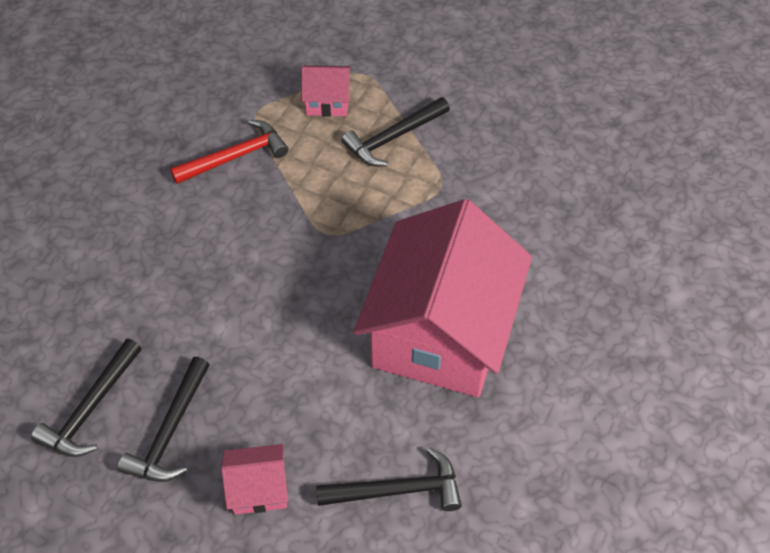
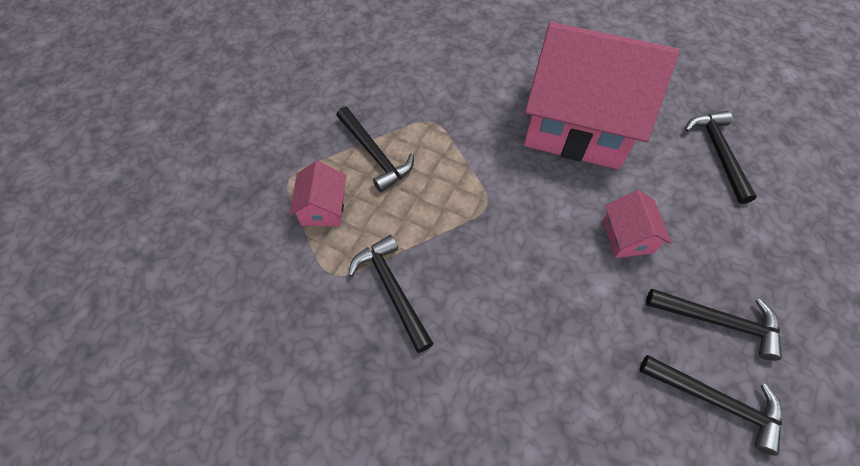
camera: 90 degrees left, 5 degrees up
red hammer [170,120,288,184] -> black hammer [348,235,434,353]
pink house [221,444,288,515] -> pink house moved to [603,190,671,258]

